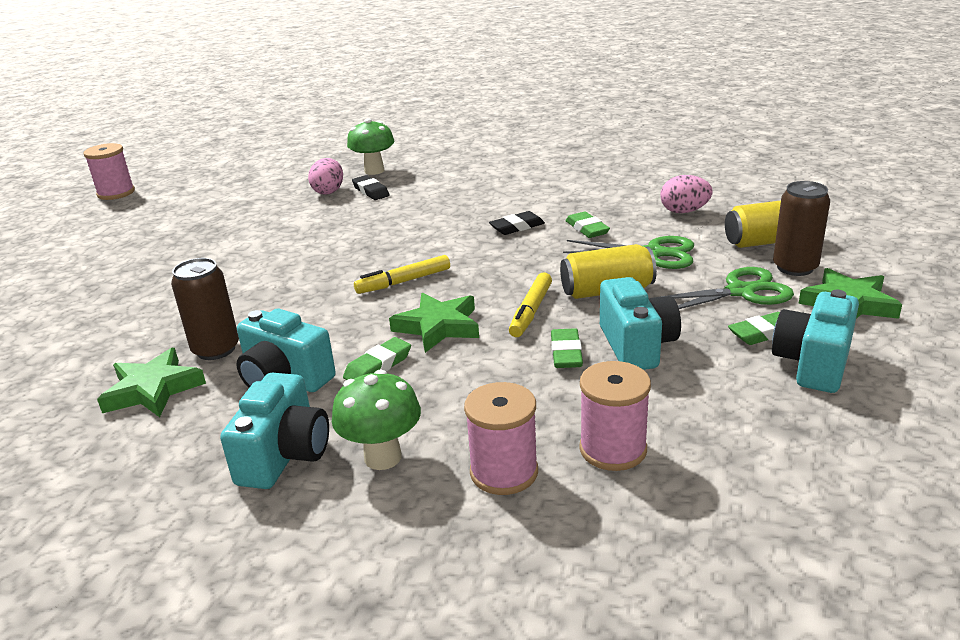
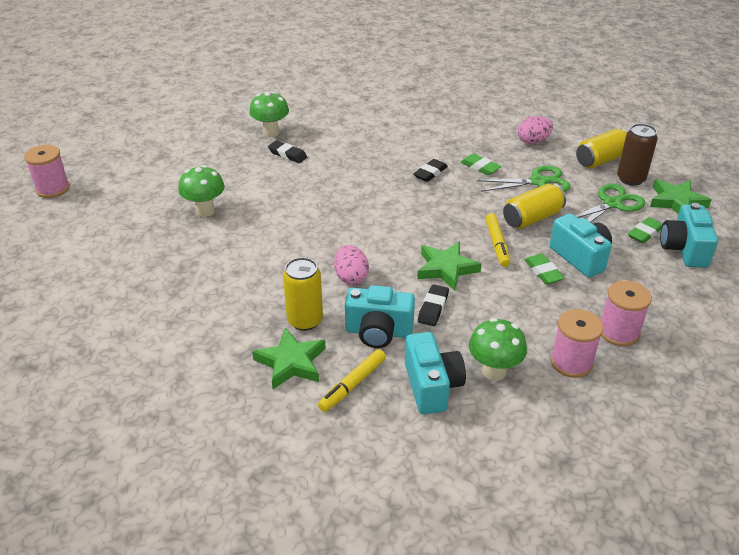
camera: 25 degrees left, 10 degrees up
brown can [171,258,239,360] -> yellow can [283,257,323,331]
pink egg [308,158,343,195] -> pink egg moved to [334,245,369,285]
green eraser [343,337,411,380] -> black eraser [418,284,449,326]
yellow marker [354,255,450,294] -> yellow marker moved to [318,349,386,412]
none -> green mushroom [179,165,225,217]

